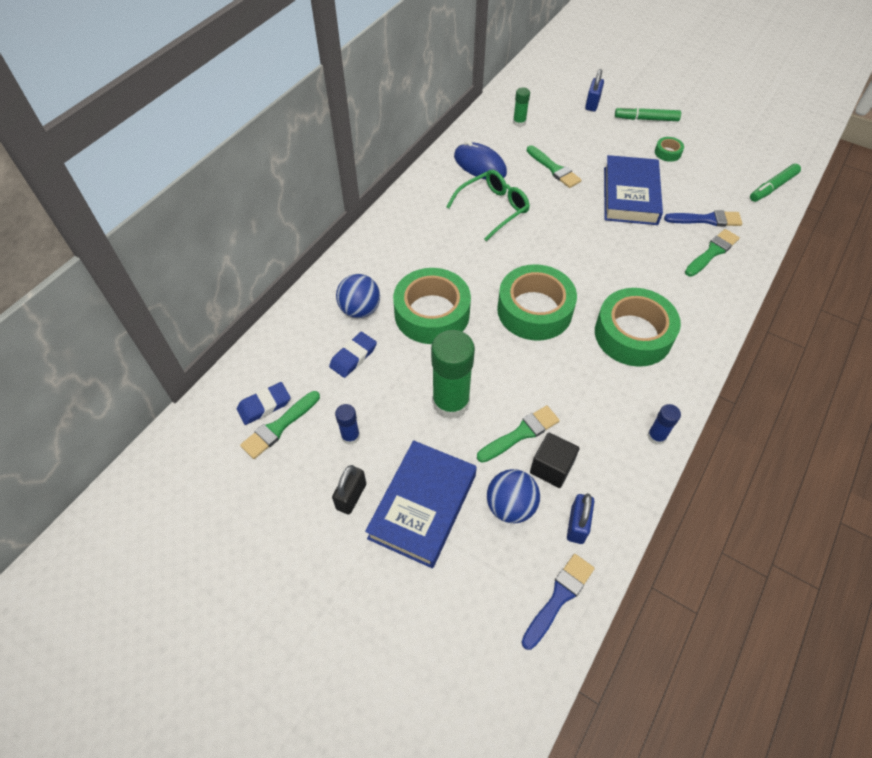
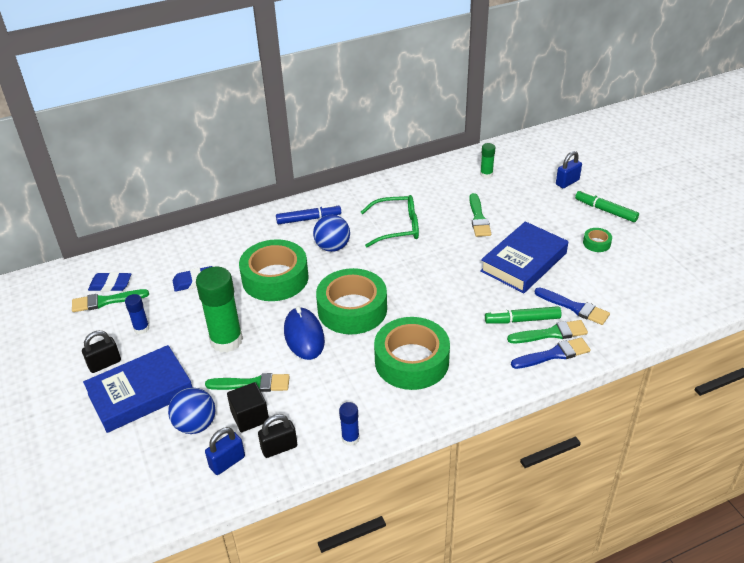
camera: 35 degrees right, 15 degrees down
blue ball [336,274,380,318] -> blue ball moved to [313,215,350,252]
blue mouse [454,140,507,179] -> blue mouse moved to [284,306,325,360]
blue brush [521,554,595,650] -> blue brush moved to [511,337,591,369]
green marker [750,164,801,202] -> green marker moved to [485,306,561,324]
none -> black padlock [258,414,297,458]
none -> blue marker [276,204,341,224]

